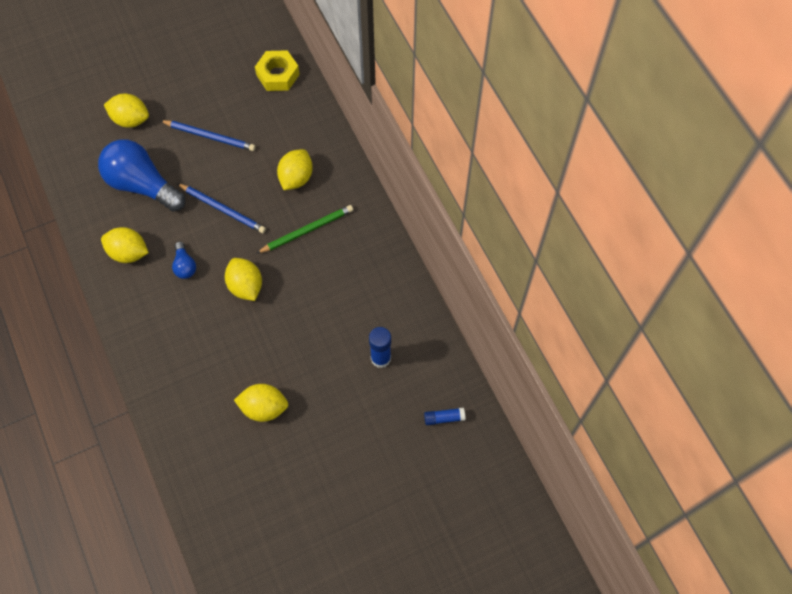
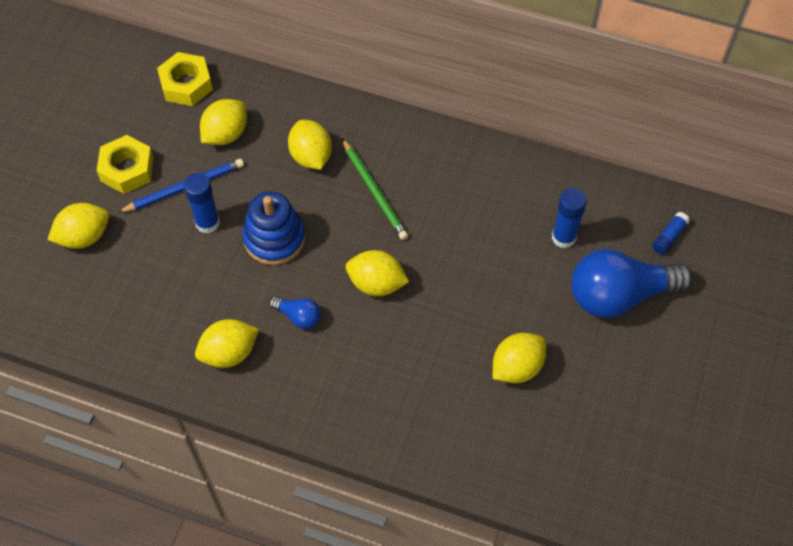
camera: 45 degrees left, 5 degrees down
blue light bulb [98,140,185,212] -> blue light bulb moved to [571,249,693,318]
blue pencil [177,183,266,233] -> blue stacking toy [242,191,305,265]
green pencil [256,205,353,254] -> green pencil turned 135 degrees clockwise [342,138,408,240]
none -> yellow nut [97,135,154,194]
none -> blue glue stick [184,173,220,234]
none -> yellow lemon [200,99,247,145]

